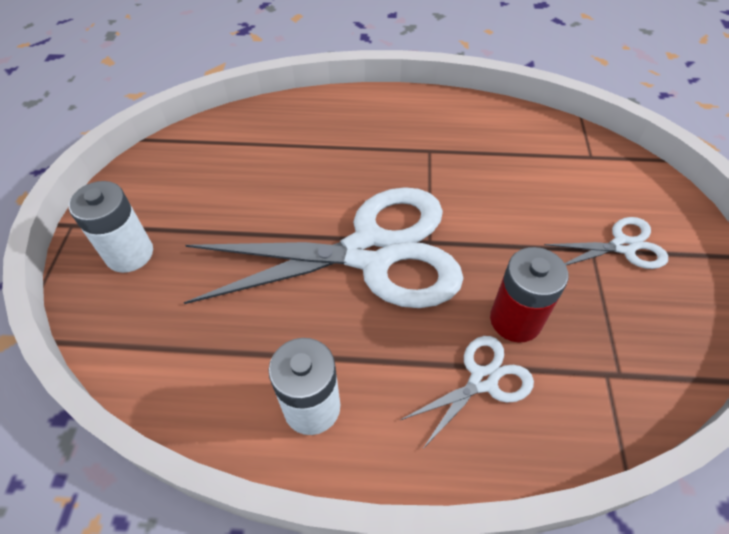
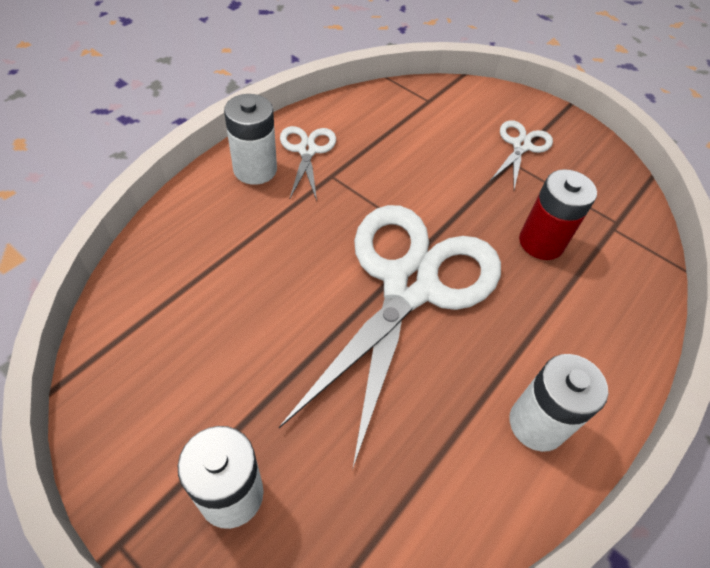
camera: 60 degrees left, 0 degrees up
white scissors [400,336,534,450] -> white scissors moved to [280,126,336,201]
none -> white battery [224,94,277,185]

